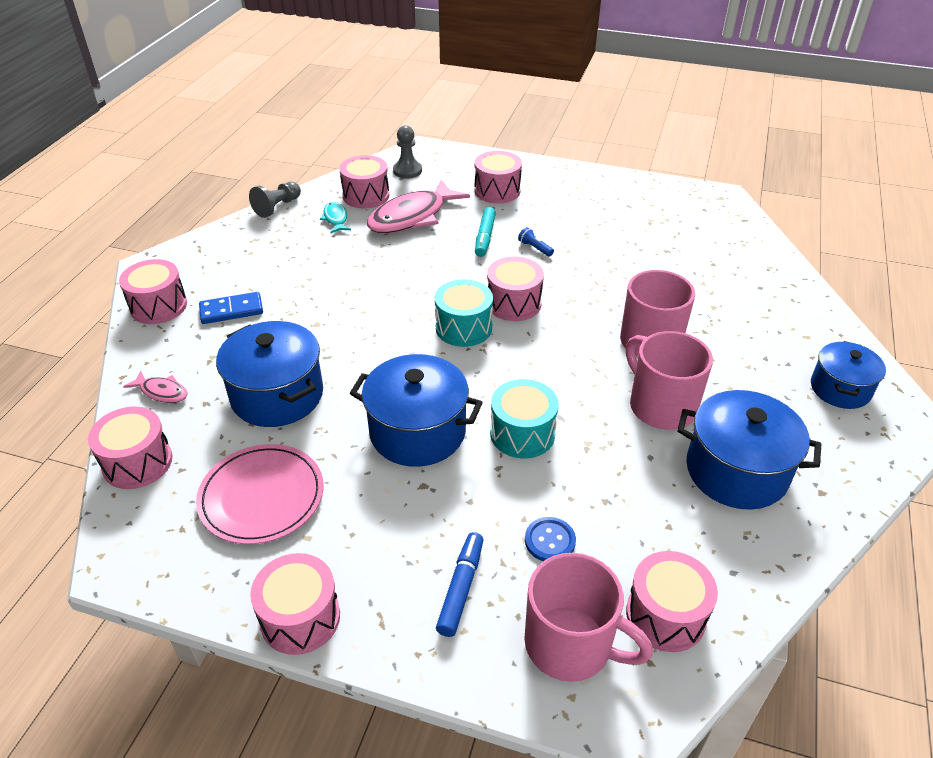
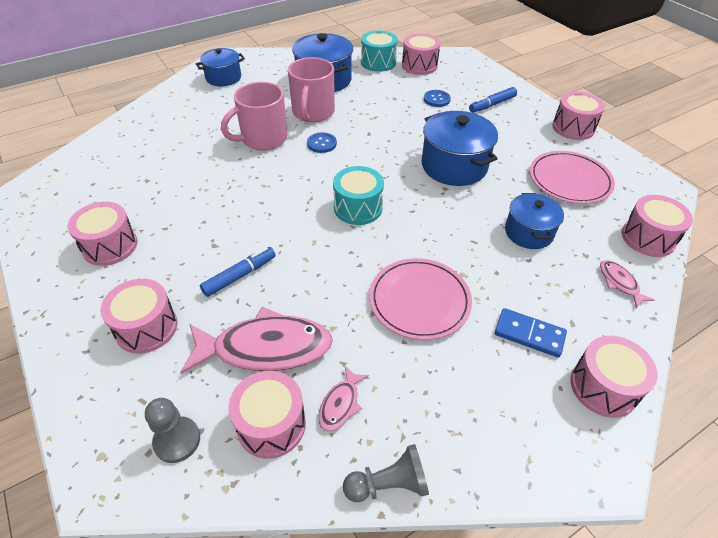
camera: 140 degrees left, 5 degrees up
blue pot [216,321,323,427] -> blue pot [505,193,564,249], size x0.64
turquoise fish [320,202,351,234] -> pink fish [319,366,369,431]
turquoise marker [475,207,496,257] -> blue marker [200,247,276,297]
pink drum [487,257,544,321] -> pink drum moved to [67,202,138,266]
turquoise drum [490,379,559,459] -> turquoise drum moved to [361,30,398,72]
blue flashlight [518,227,554,257] -> none
pink mug [524,553,653,682] -> none
none -> blue button [307,132,337,153]
none -> pink plate [369,258,472,340]

